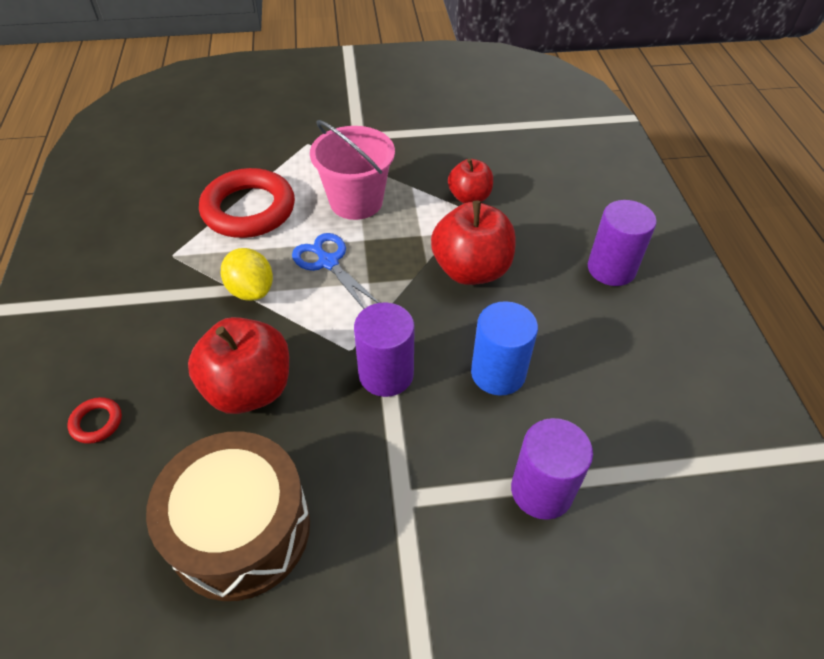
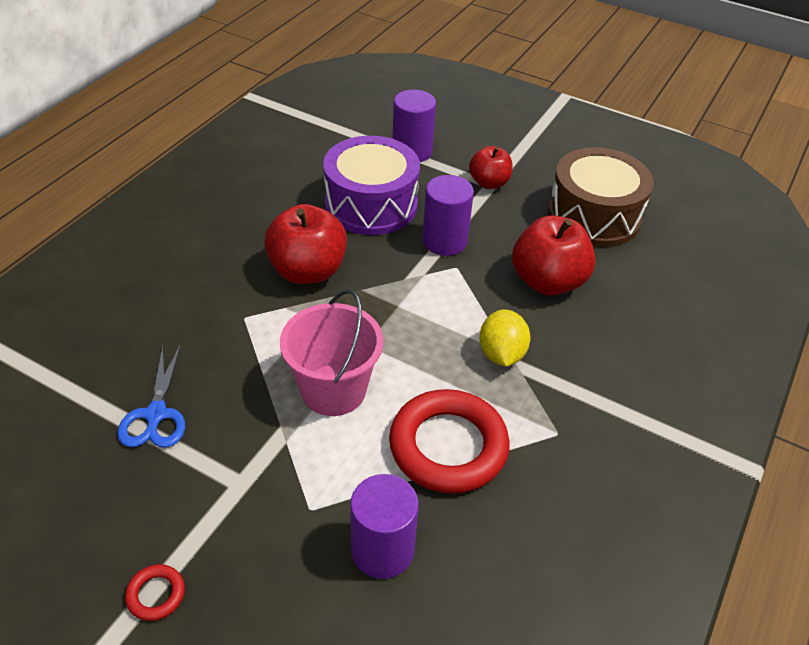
camera: 145 degrees left, 5 degrees down
red ring [67,397,122,444] -> red ring moved to [125,564,185,621]
blue scissors [292,233,379,309] -> blue scissors moved to [117,344,185,448]
red apple [448,159,493,203] -> red apple moved to [469,146,513,189]
blue cylinder [471,301,538,396] -> purple drum [323,136,420,235]
purple cylinder [588,200,657,286] -> purple cylinder moved to [350,474,419,579]

